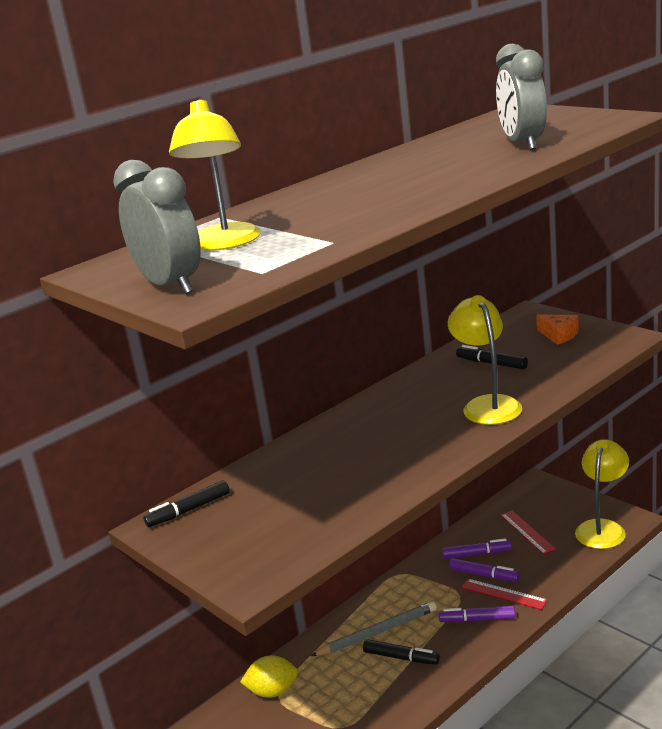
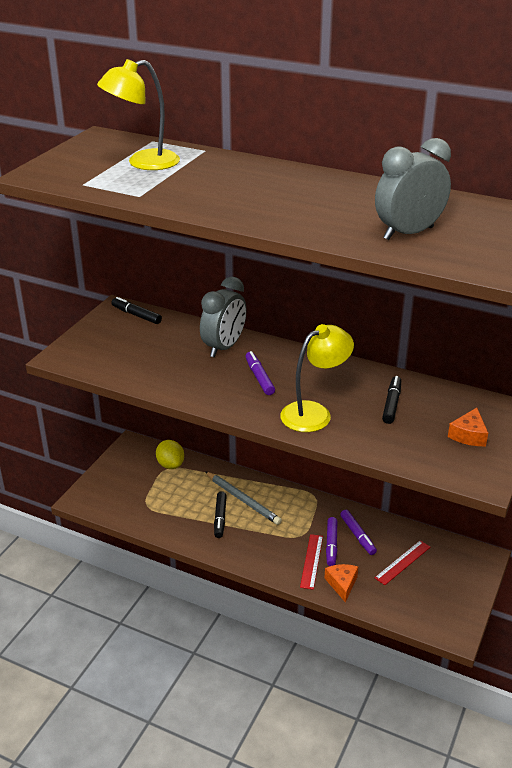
camera: 65 degrees right, 10 degrees up
grey clock [113,160,201,294] -> grey clock moved to [200,277,247,358]
purple marker [439,606,516,622] -> purple marker moved to [245,351,275,395]
yellow lamp [575,439,629,549] -> none
none -> orange cheese [324,564,358,603]

